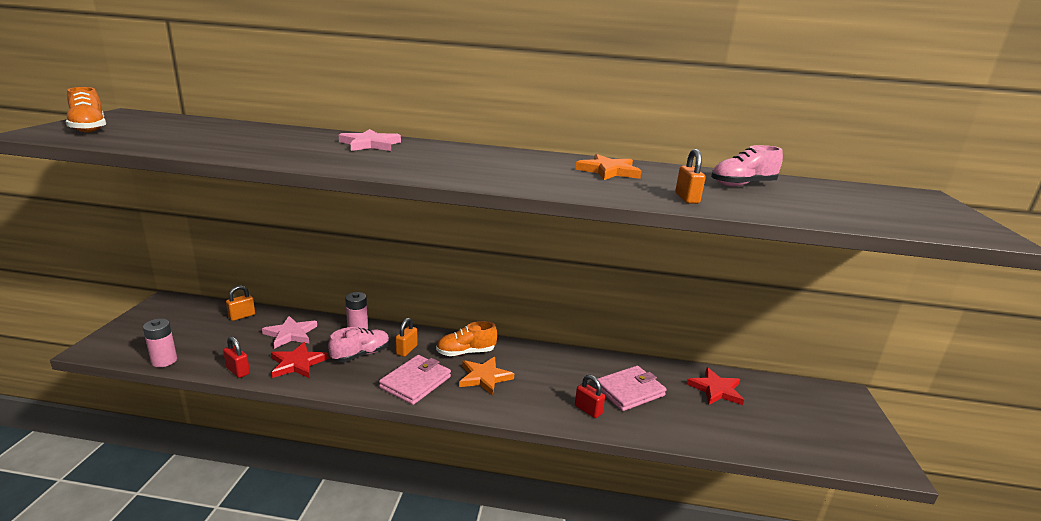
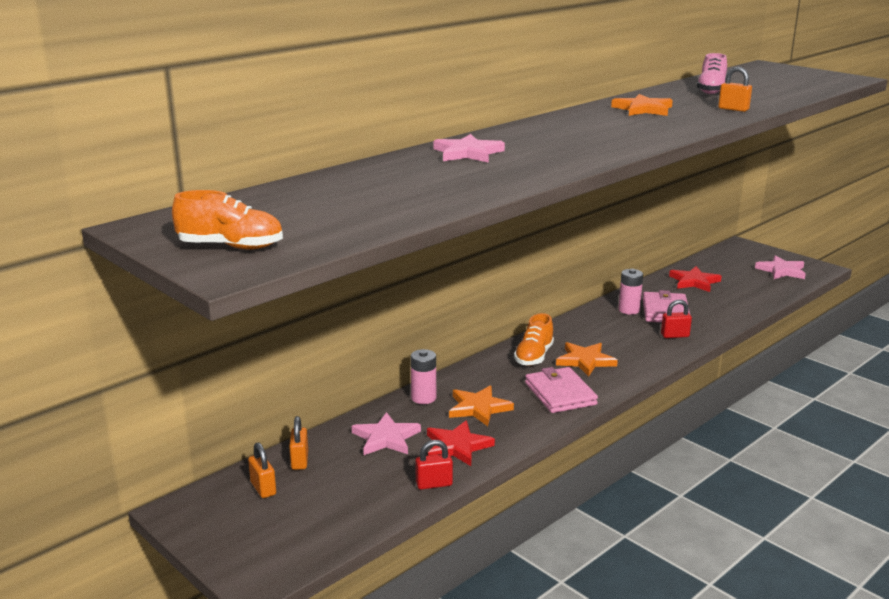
camera: 50 degrees left, 0 degrees up
pink battery [143,319,177,367] -> pink battery moved to [619,269,643,315]
pink shoe [328,327,390,362] -> orange star [449,385,514,426]
orange padlock [395,318,417,357] -> orange padlock moved to [248,442,276,498]
none -> pink star [755,256,806,279]

